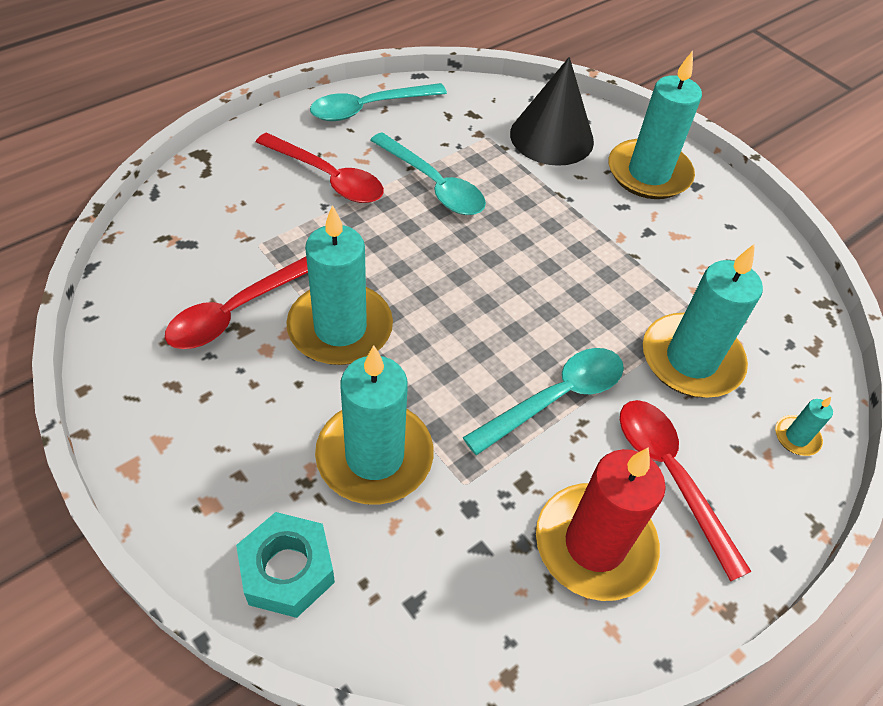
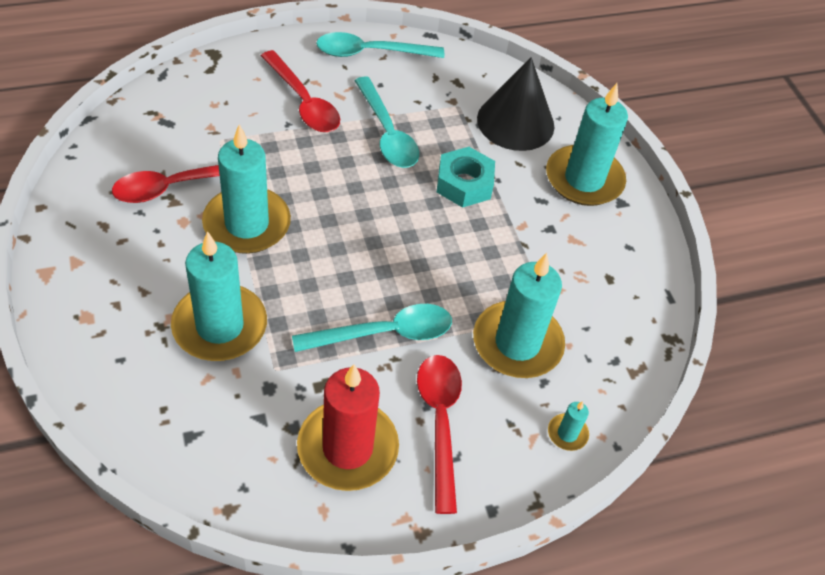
camera: 20 degrees right, 0 degrees up
turquoise nut [236,512,335,618] -> turquoise nut moved to [437,147,495,208]

